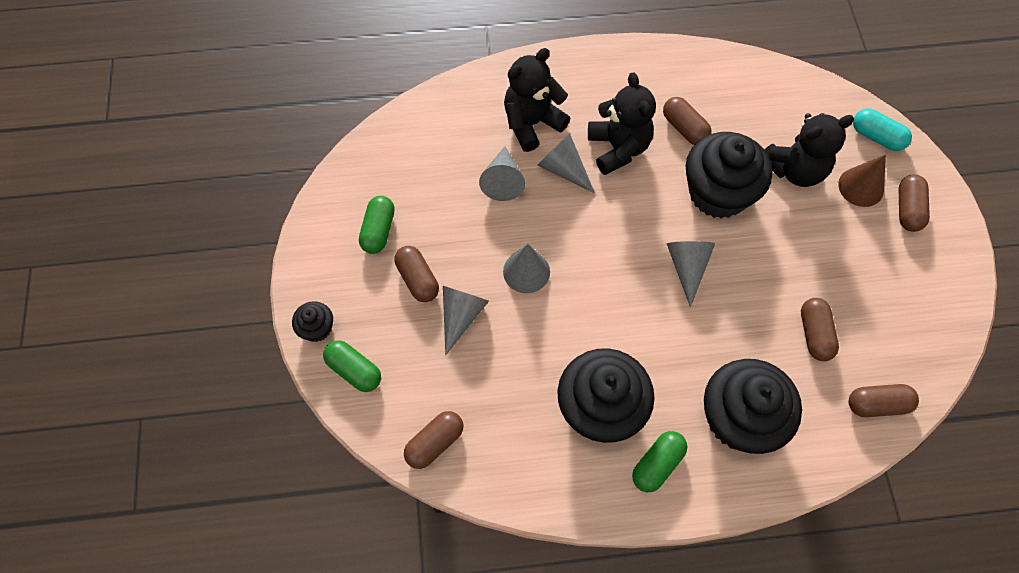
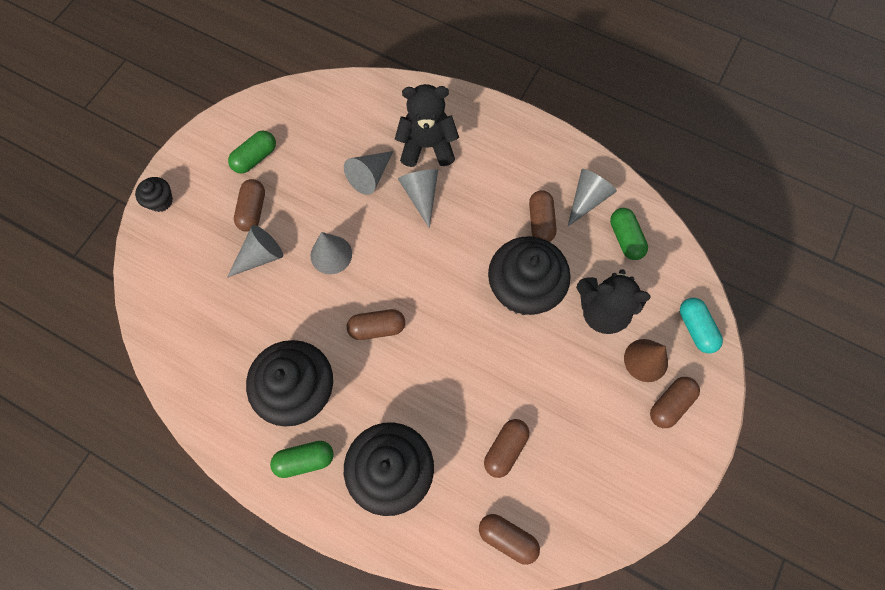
camera: 35 degrees right, 5 degrees up
green capsule [323,340,381,392] -> green capsule moved to [610,208,648,260]
brown capsule [404,411,463,469] -> brown capsule moved to [347,309,405,340]
black teddy bear [588,72,656,175] -> none
grey cone [667,241,715,307] -> grey cone moved to [568,169,617,226]

